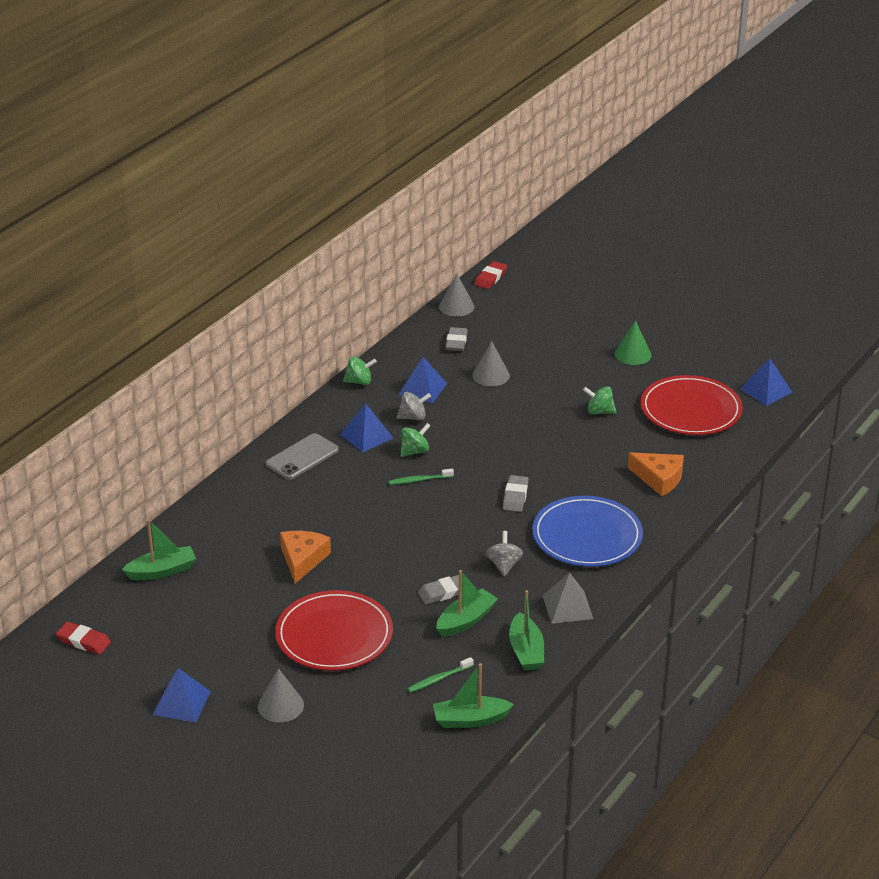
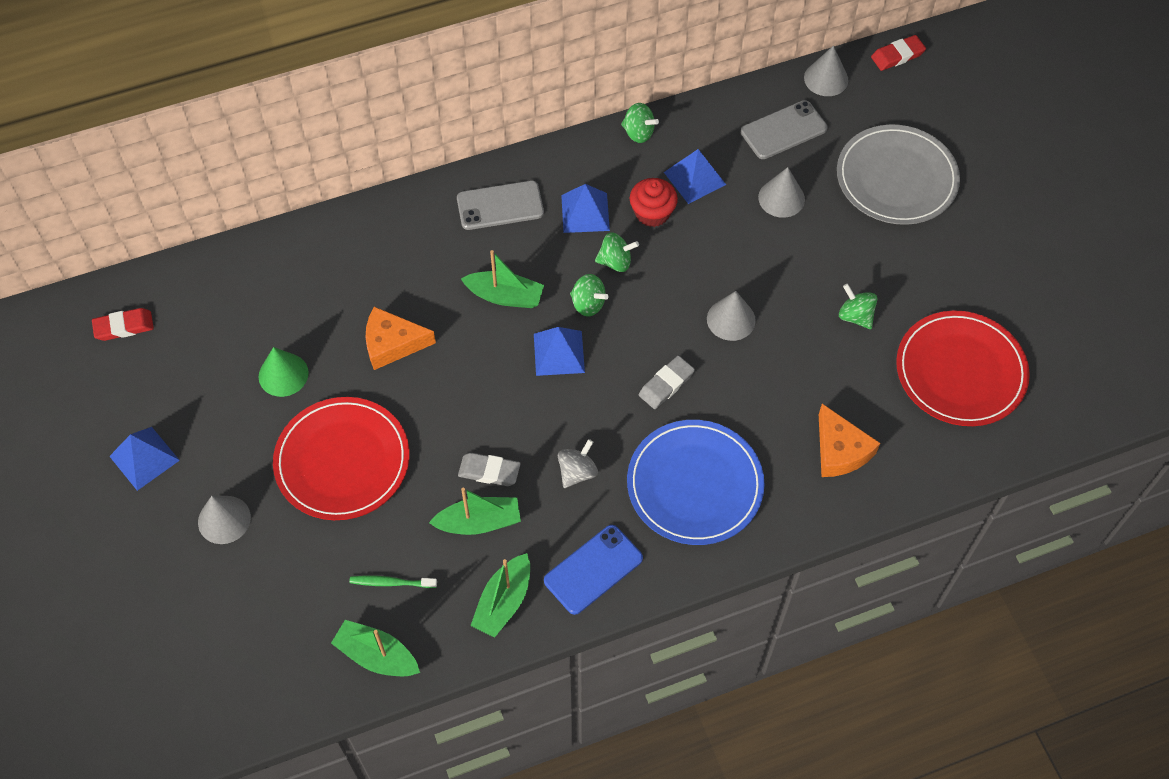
camera: 35 degrees right, 25 degrees up
red eraser [56,622,111,655] -> red eraser turned 75 degrees counterclockwise [92,308,154,341]
green boat [122,519,196,580] -> green boat moved to [461,250,544,308]
orange cheese [280,531,331,583] -> orange cheese turned 135 degrees counterclockwise [366,307,436,370]
green toothbrush [389,469,454,485] -> green spinning top [570,274,609,316]
grey spinning top [397,392,431,421] -> red cupcake [630,178,678,227]
grey eraser [445,327,468,351] -> grey phone [741,100,828,159]
grey pyramid [542,573,593,624] -> blue phone [544,525,643,615]
green cone [615,320,652,365] -> green cone moved to [259,347,309,397]
blue pyramid [740,359,792,406] -> blue pyramid moved to [534,327,585,376]
none -> grey cone [707,291,756,341]
none -> grey plate [837,124,960,225]

